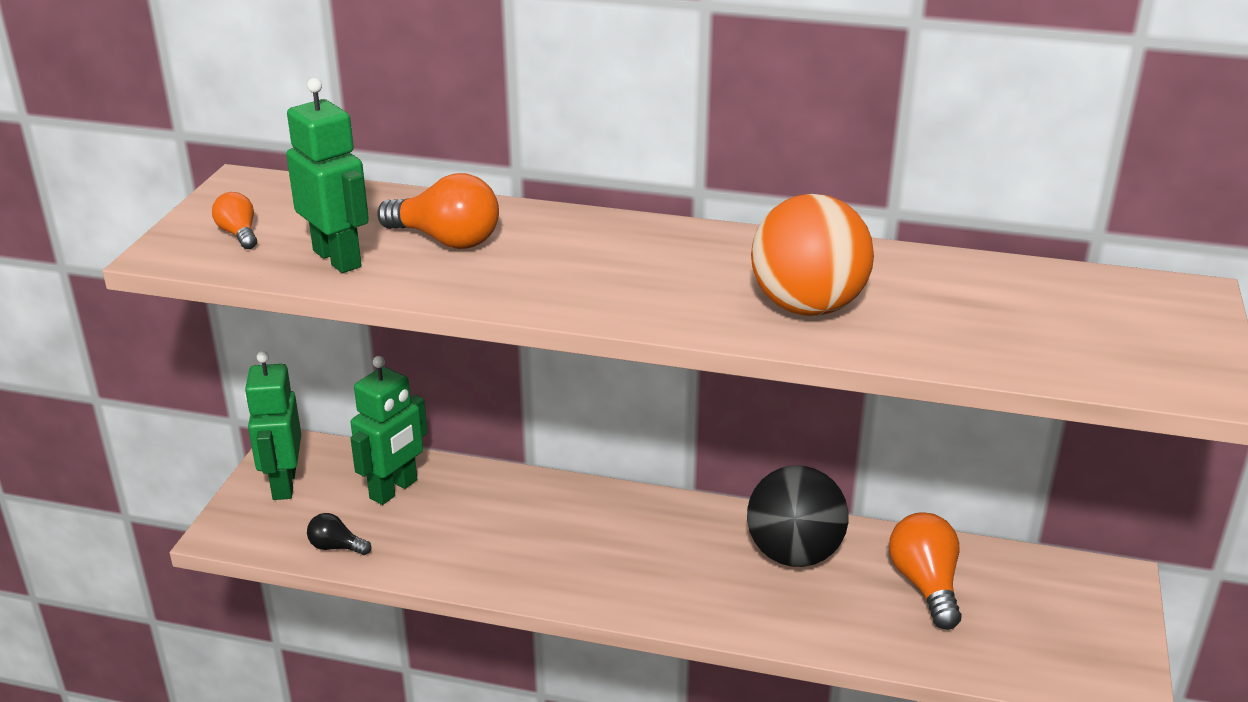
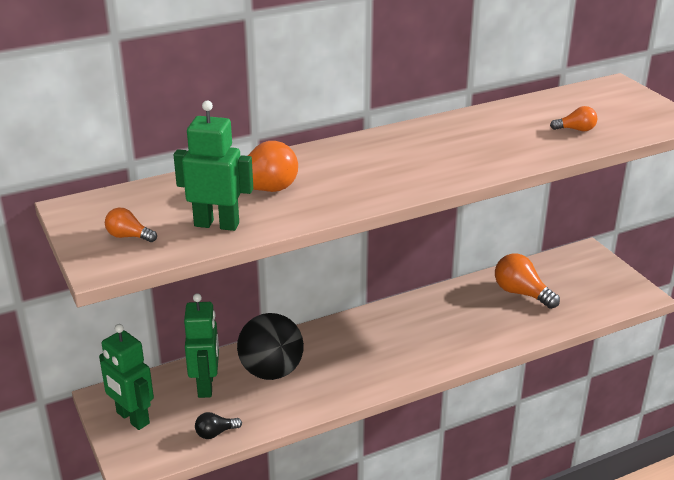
camera: 40 degrees left, 0 degrees up
black ball [747,465,848,567] -> black ball moved to [237,313,304,380]
orange ball [751,194,874,316] -> none
none -> orange light bulb [550,106,598,131]

